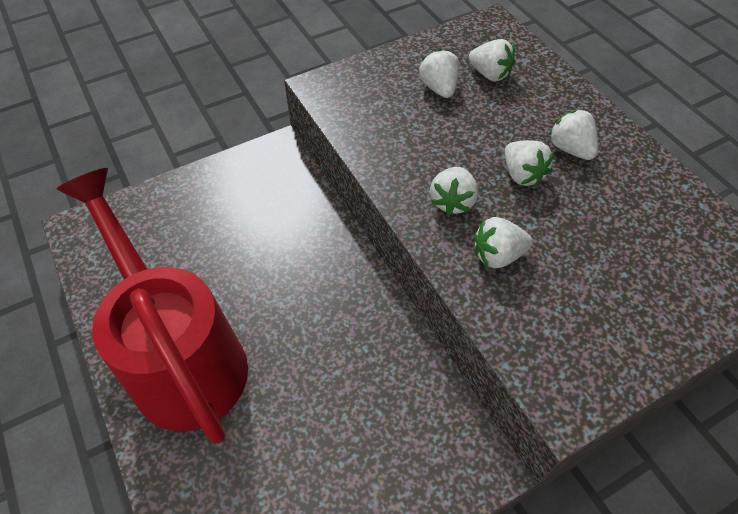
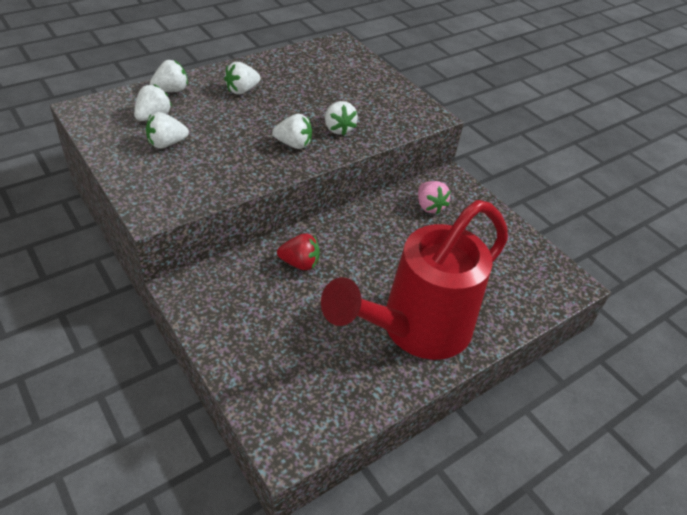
camera: 100 degrees left, 10 degrees down
white strawberry [505,140,554,186] -> white strawberry moved to [150,60,188,92]
none -> red strawberry [277,233,320,270]
none -> pink strawberry [418,181,451,214]

